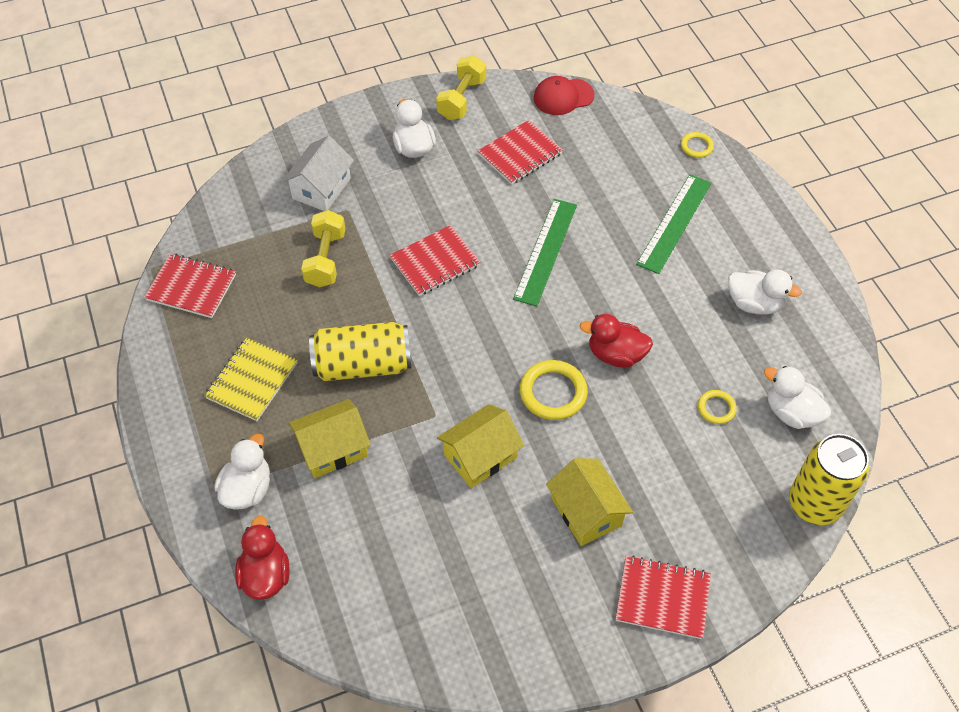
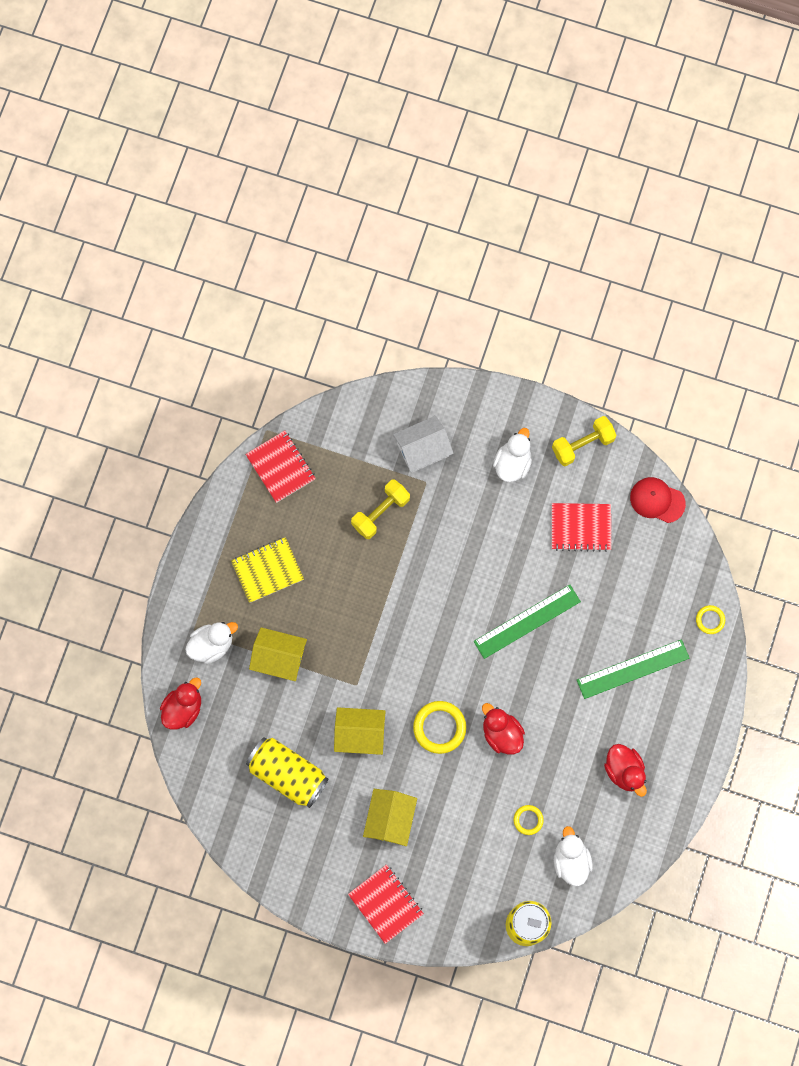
camera: 40 degrees right, 20 degrees up
yellow can [309,322,412,381] -> yellow can moved to [246,737,329,808]
red notebook [390,225,480,296] -> none
white duck [728,270,802,314] -> red duck [604,744,647,797]

